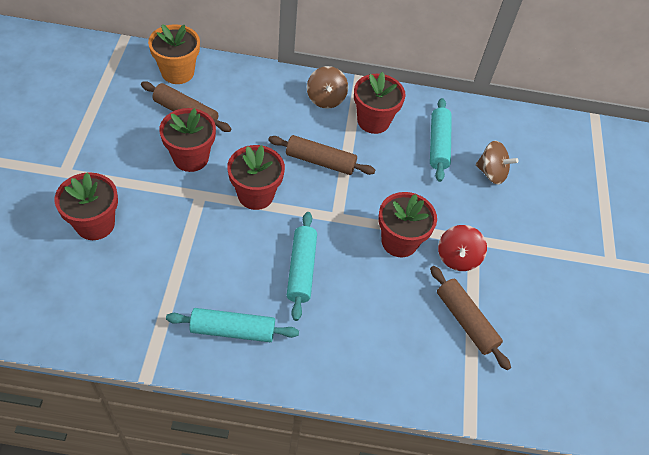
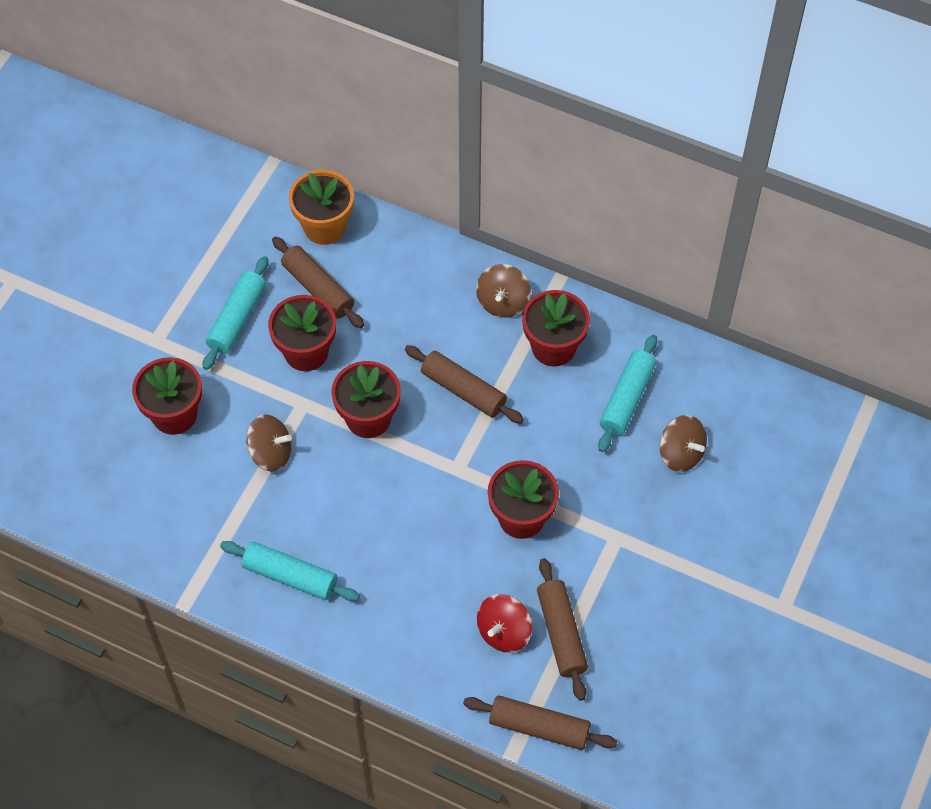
camera: 25 degrees right, 5 degrees up
turquoise rolling pin [287,212,317,321] -> turquoise rolling pin moved to [203,256,268,370]
red spinning top [438,225,487,271] -> red spinning top moved to [477,594,532,653]
none -> brown spinning top [246,414,292,472]
none -> brown rolling pin [463,696,617,750]

